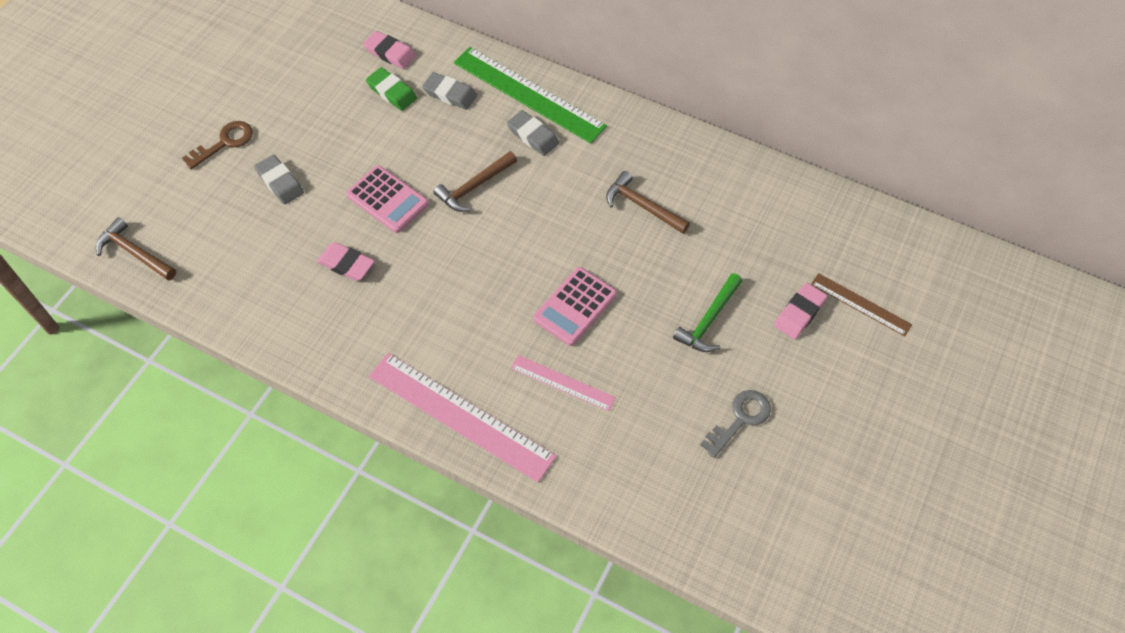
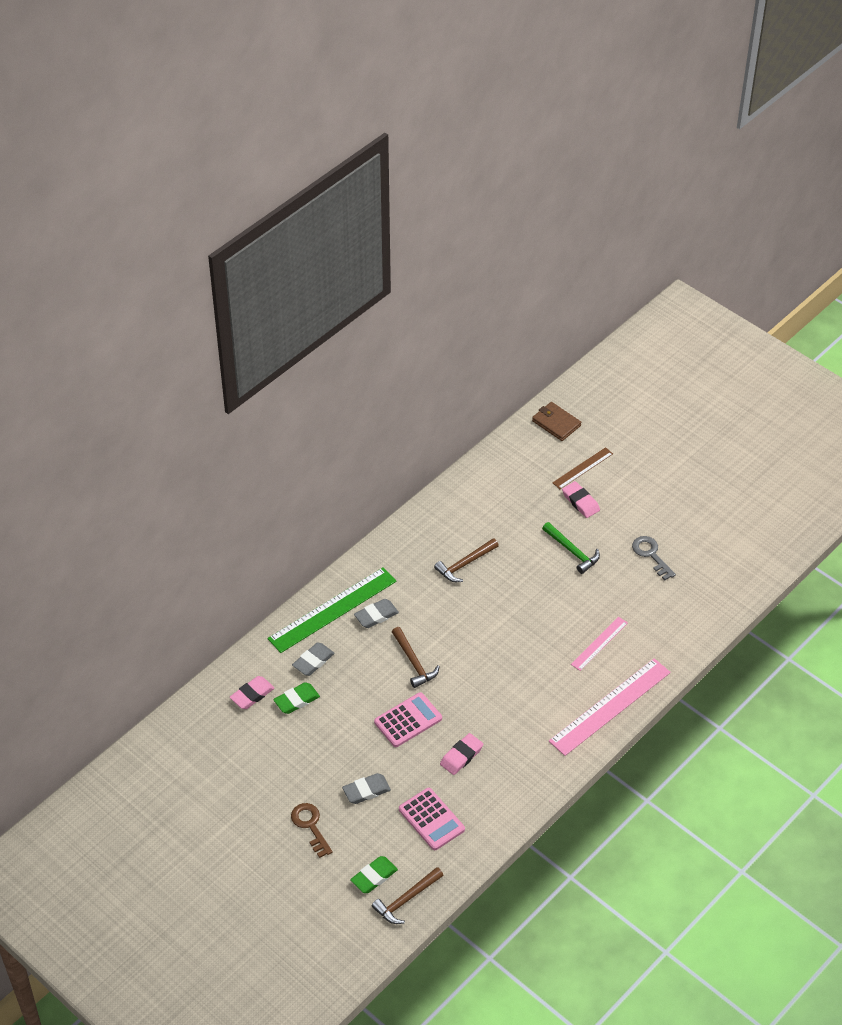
camera: 75 degrees left, 10 degrees down
pink calculator [533,267,617,346] -> pink calculator moved to [399,788,465,850]
none -> green eraser [350,856,398,893]
none -> brown wallet [532,402,581,441]

